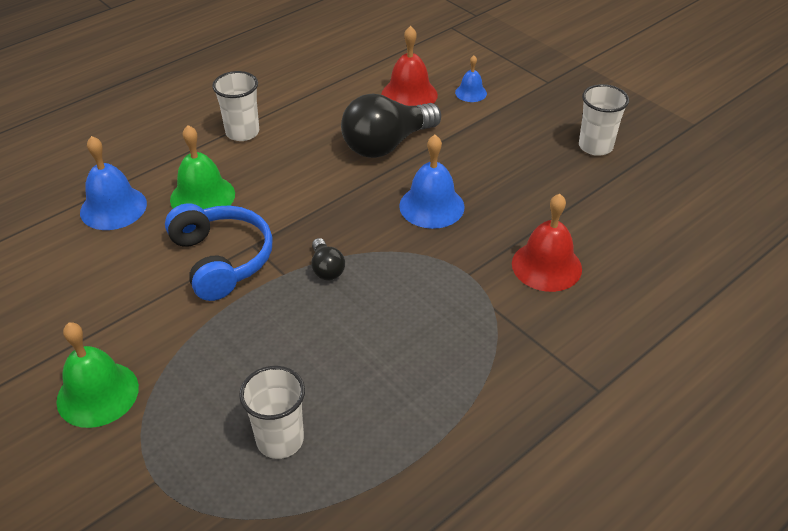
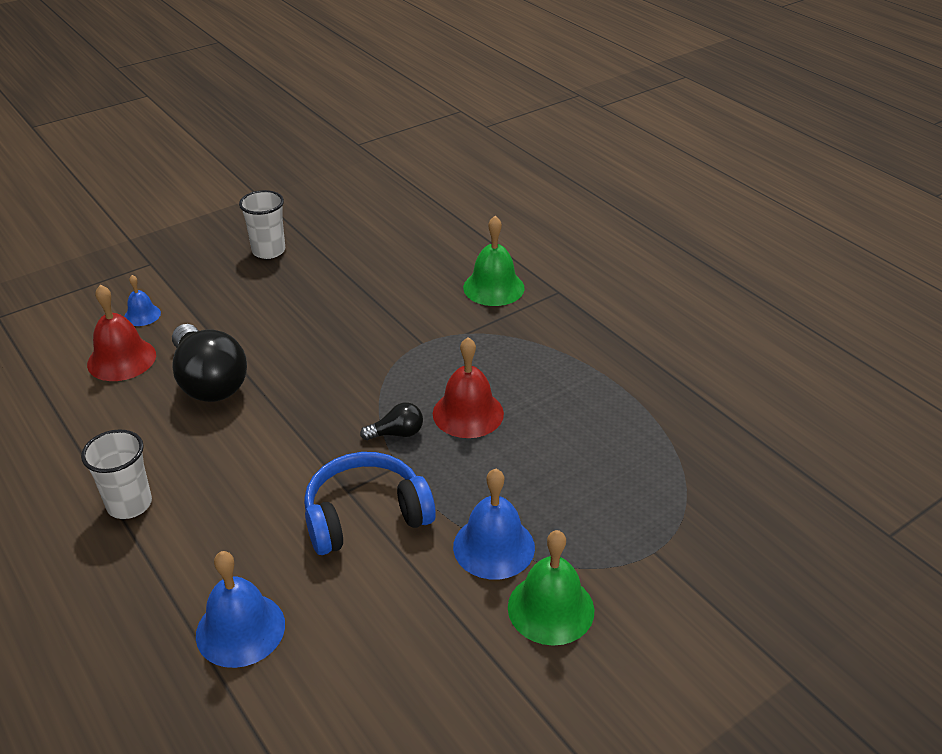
camera: 85 degrees left, 5 degrees down
green bell [170,125,235,209] -> green bell moved to [463,216,525,306]
white cup [239,366,305,459] -> none
blue bell [399,135,465,229] -> blue bell moved to [453,469,535,579]
red bell [512,194,582,292] -> red bell moved to [433,337,504,438]

